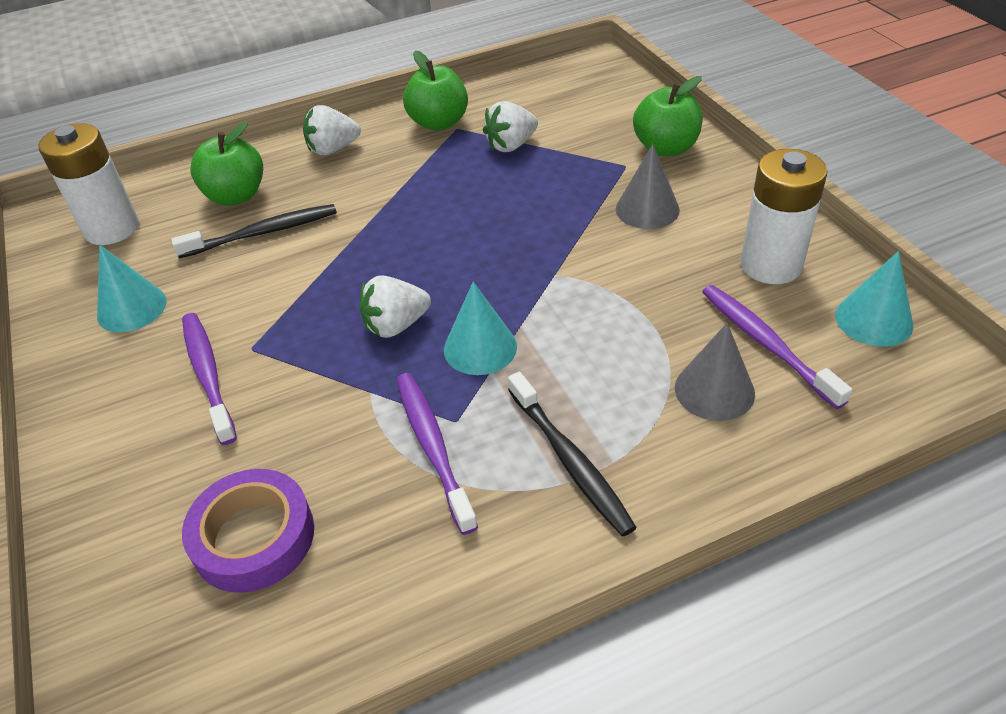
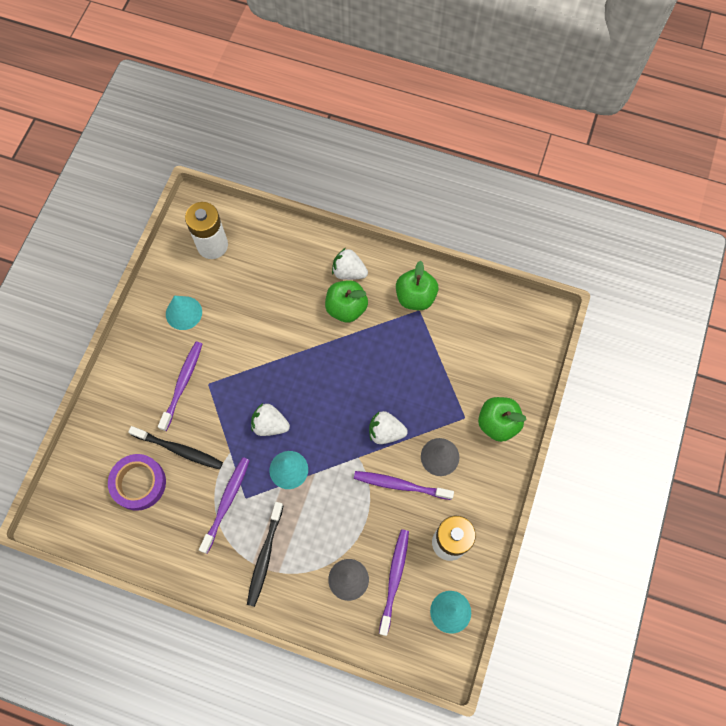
camera: 40 degrees right, 25 degrees up
black toothbrush [171,204,337,258] -> black toothbrush moved to [128,426,223,470]
green apple [190,122,263,206] -> green apple moved to [325,280,368,323]
white strawberry [483,101,538,152] -> white strawberry moved to [369,411,408,444]
none -> purple toothbrush [354,471,454,500]

